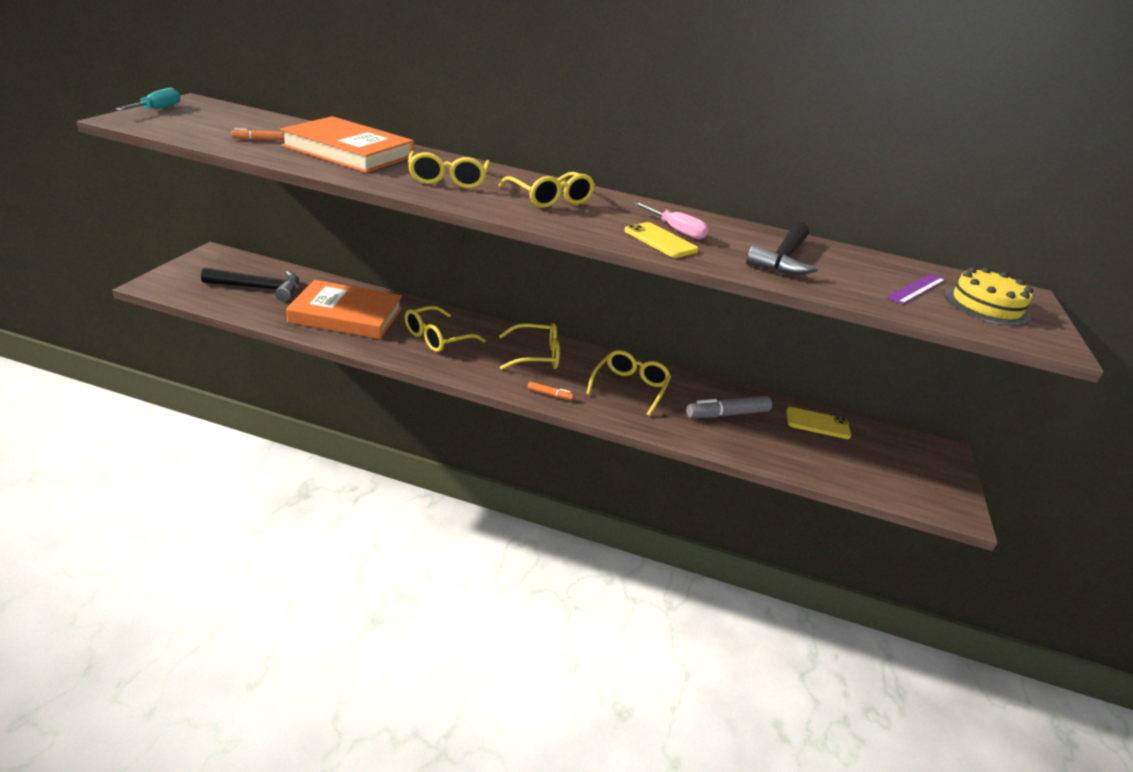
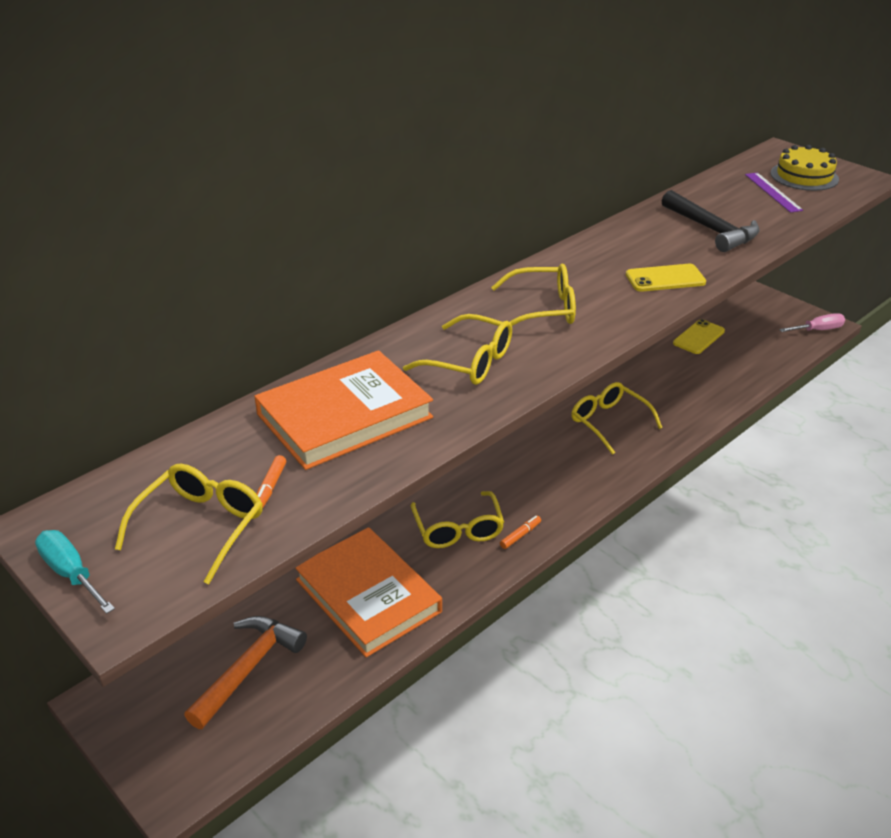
camera: 55 degrees left, 5 degrees up
black hammer [201,267,299,302] -> orange hammer [184,616,307,729]
orange book [286,280,402,339] -> orange book turned 75 degrees counterclockwise [295,527,442,657]
yellow glasses [499,323,560,370] -> yellow glasses moved to [115,464,263,584]
orange marker [527,382,574,400] -> orange marker moved to [500,516,541,549]
pink screwdriver [633,202,708,240] -> pink screwdriver moved to [779,313,845,332]
grey marker [686,396,772,418] -> none

